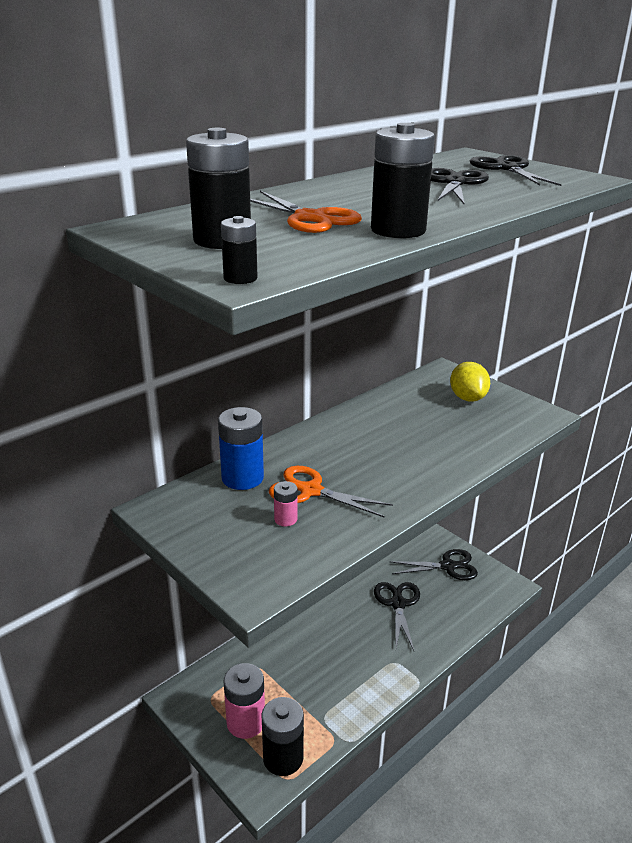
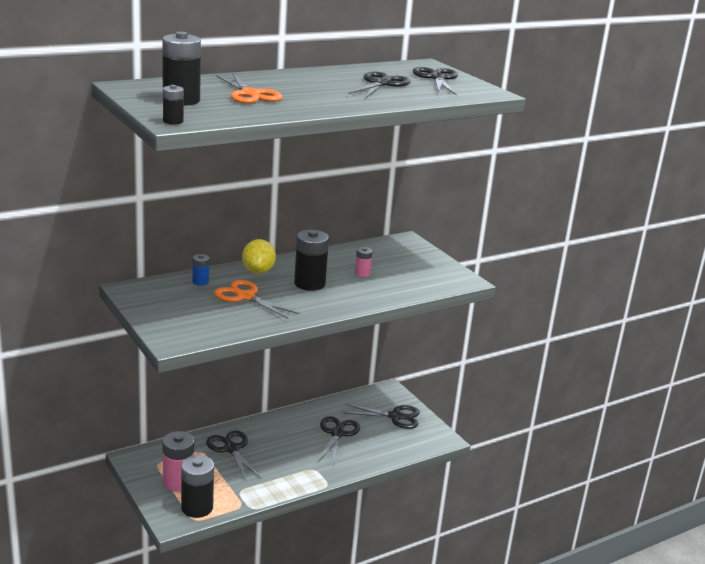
camera: 10 degrees right, 5 degrees down
blue battery [218,407,264,490] -> blue battery [192,254,209,286], size x0.51
pink battery [274,481,297,526] -> pink battery moved to [355,247,372,277]
black battery [371,123,435,238] -> black battery moved to [294,230,329,291]
yellow lemon [450,362,490,402] -> yellow lemon moved to [242,239,276,274]
none -> black scissors [206,430,261,480]

